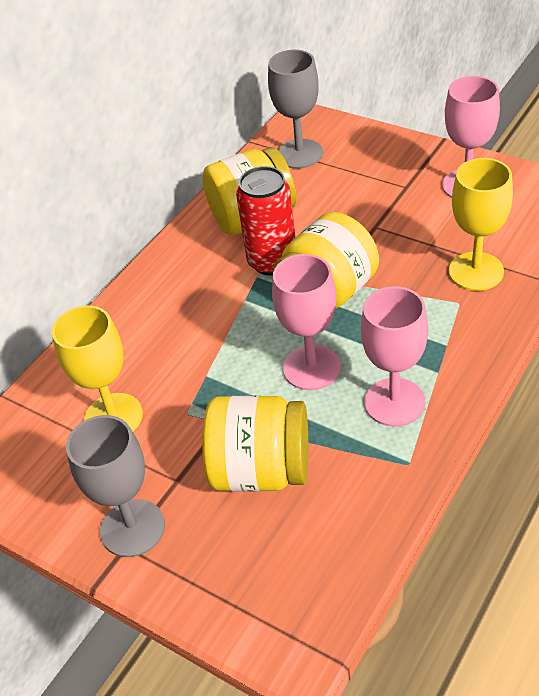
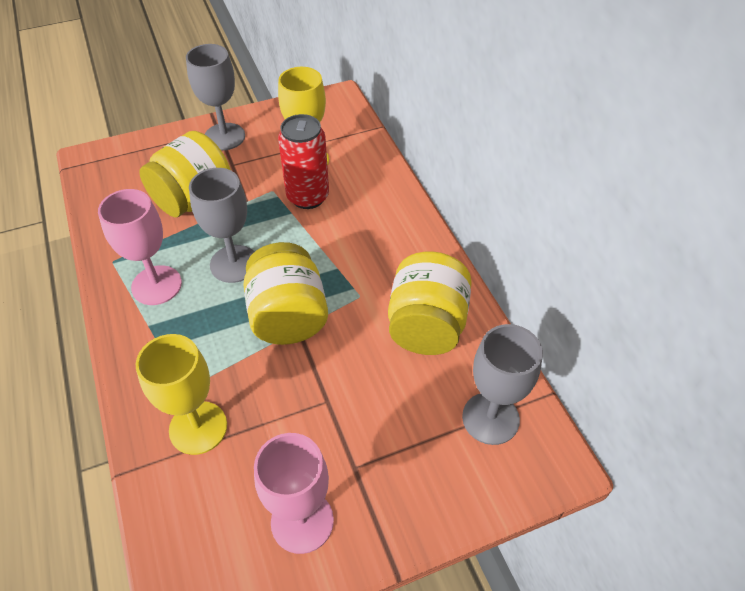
camera: 120 degrees right, 5 degrees up
red can [236,166,295,276] -> red can moved to [278,114,329,209]
pink goblet [272,254,341,390] -> grey goblet [189,168,254,283]

